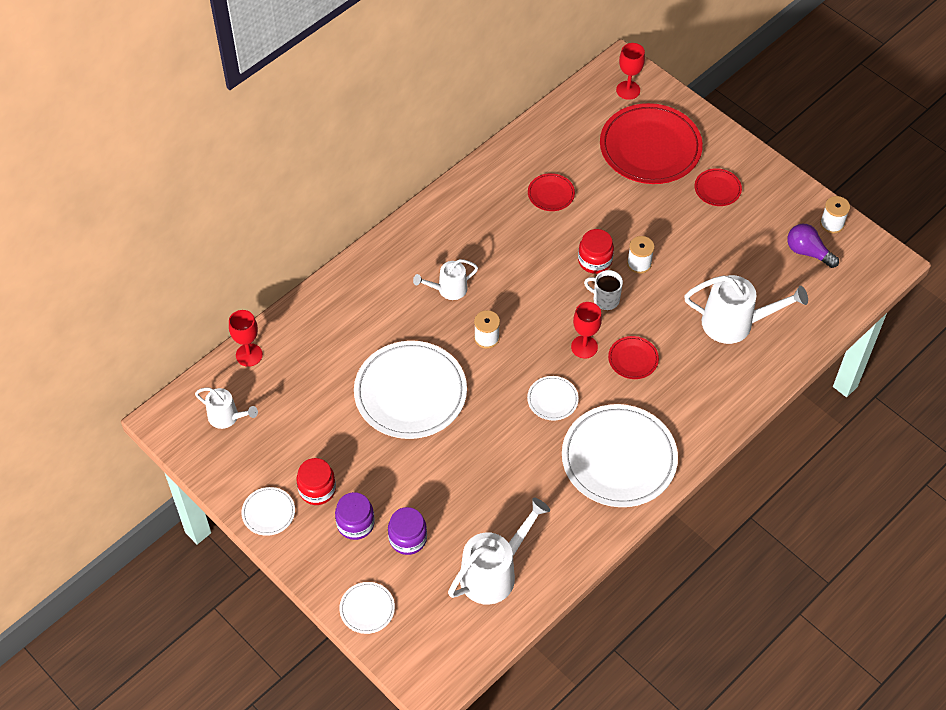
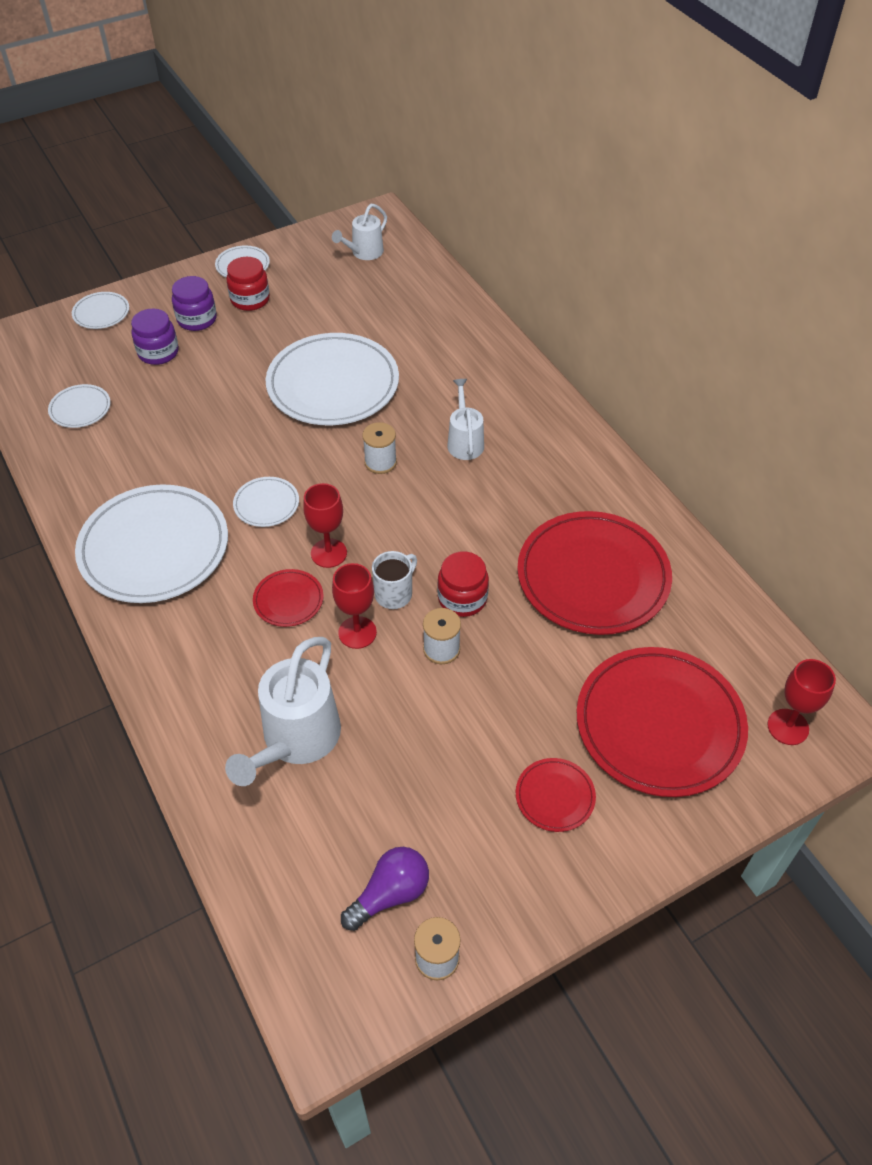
camera: 105 degrees right, 5 degrees down
red goblet [229,310,263,367] -> red goblet moved to [332,563,377,649]
white watering can [448,498,550,605] -> white plate [48,384,111,428]
red plate [528,173,575,211] -> red plate [517,511,672,635], size x2.21

